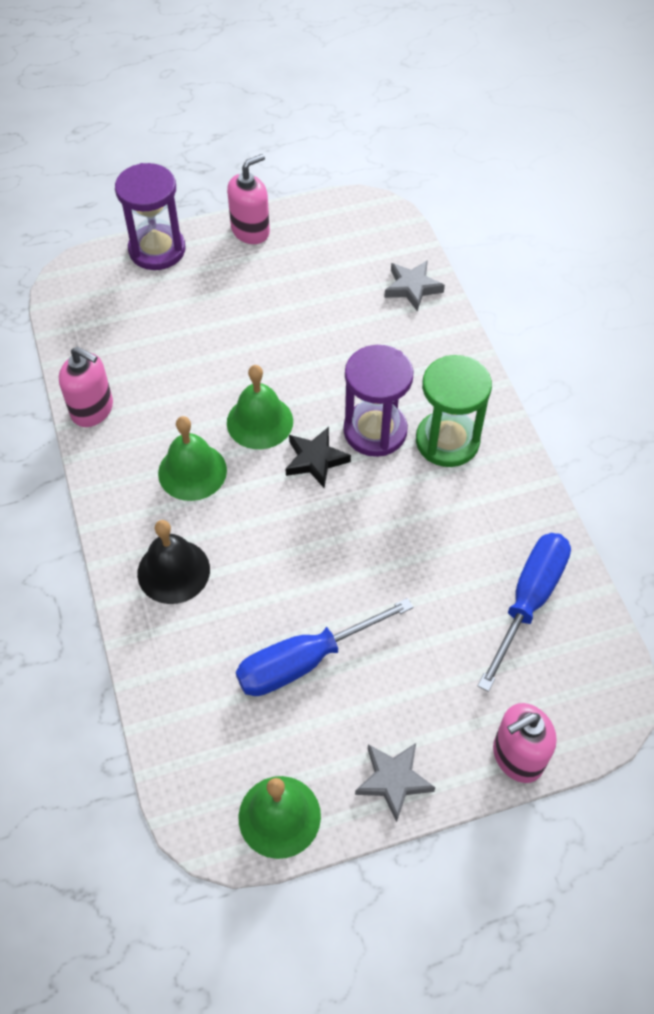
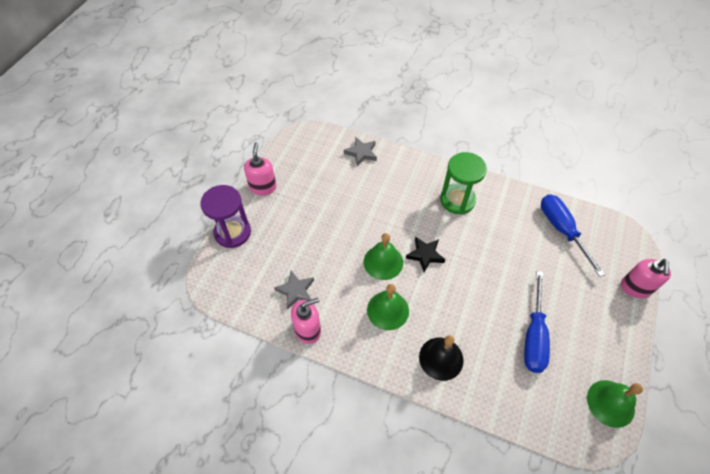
camera: 50 degrees left, 0 degrees up
purple hourglass [343,345,414,457] -> none
grey star [355,743,436,822] -> grey star moved to [274,271,314,309]

